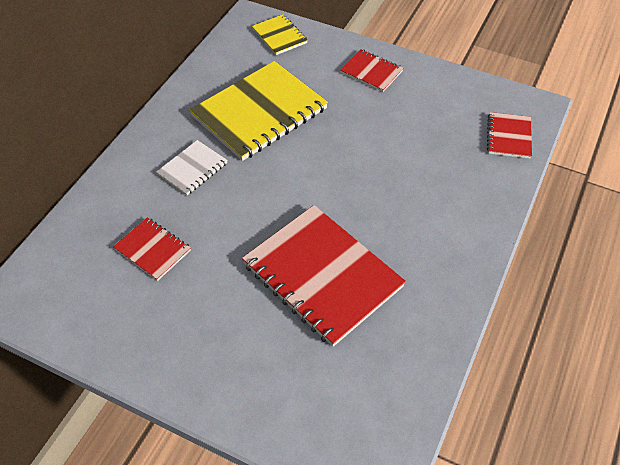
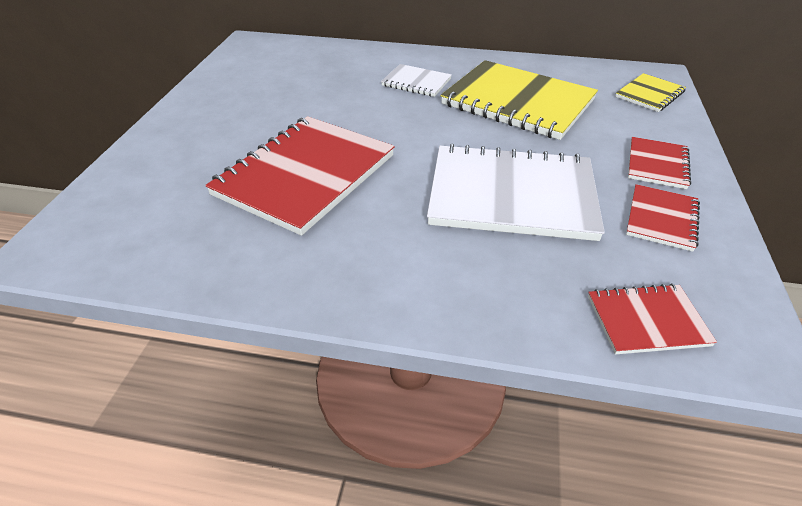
camera: 75 degrees right, 10 degrees down
red notebook [113,217,191,281] -> red notebook moved to [626,184,700,252]
none -> white notebook [427,144,605,241]

